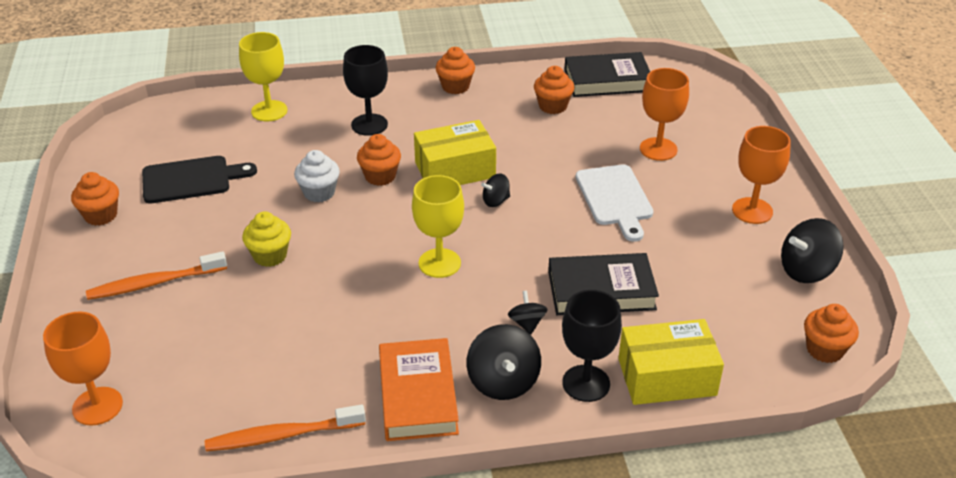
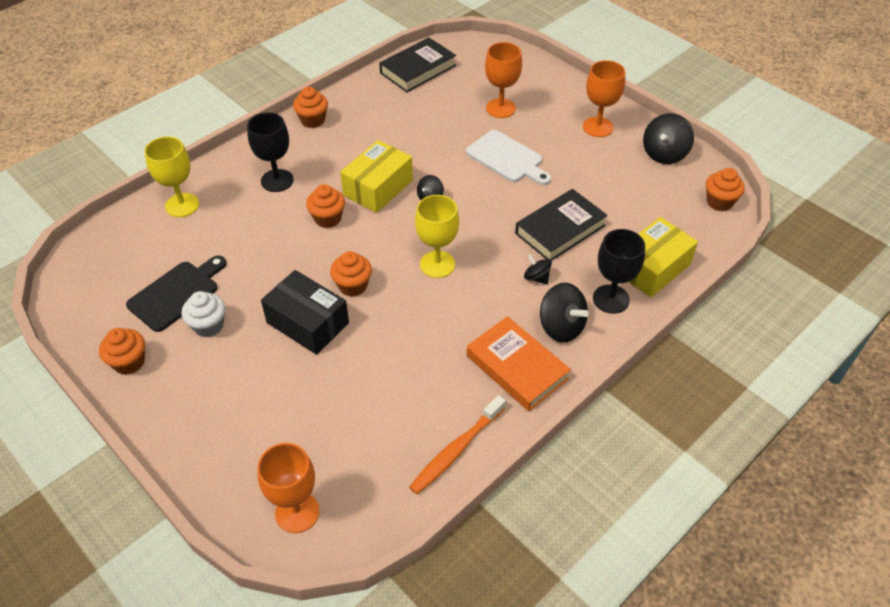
camera: 35 degrees left, 10 degrees up
orange toothbrush [86,251,227,300] -> none
yellow cupcake [242,211,291,267] -> black box [261,270,349,355]
white cupcake [294,150,340,203] -> white cupcake moved to [182,291,225,337]
orange cupcake [534,66,574,114] -> orange cupcake moved to [330,251,372,297]

